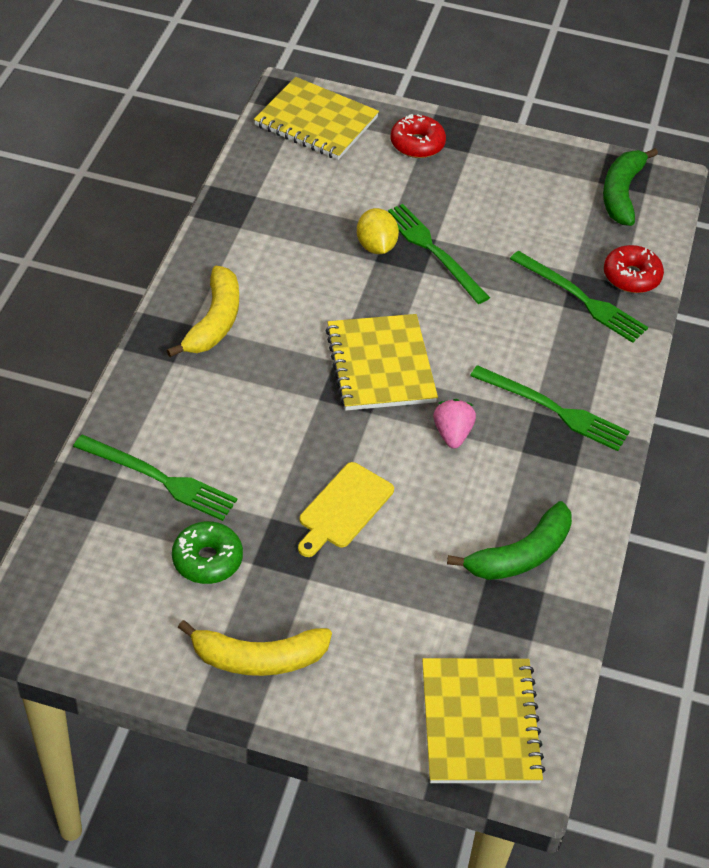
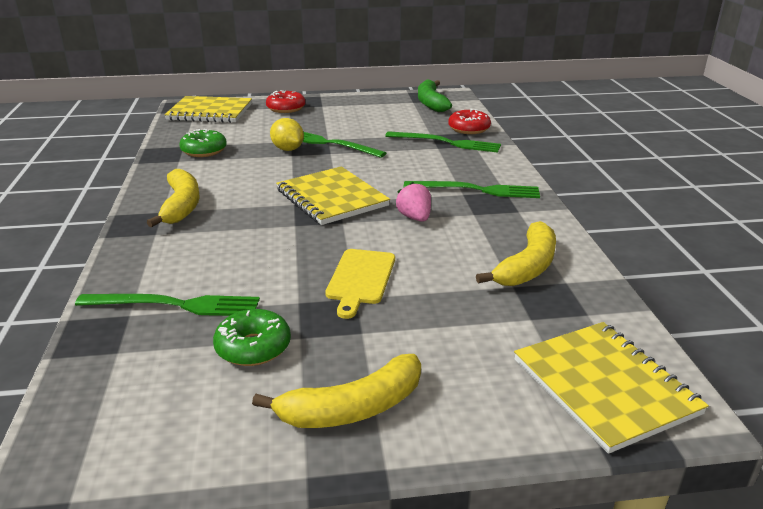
camera: 20 degrees left, 20 degrees down
green banana [447,501,572,580] -> yellow banana [476,221,556,286]
none -> green donut [179,129,227,157]

